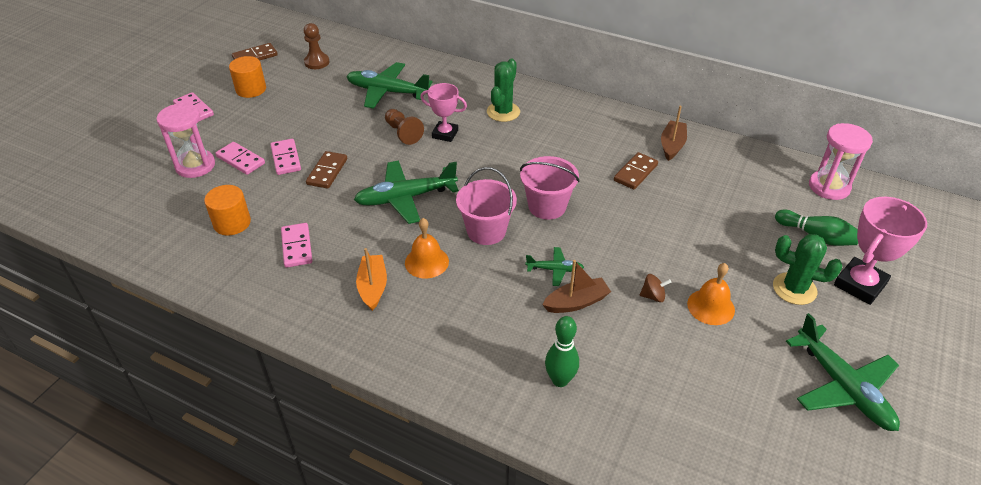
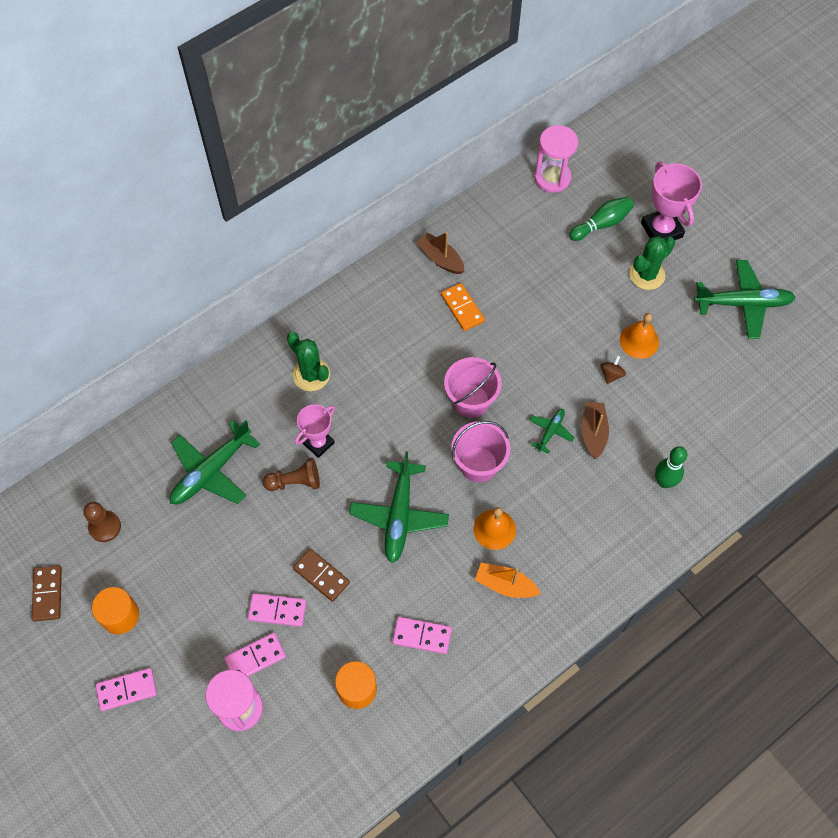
camera: 65 degrees left, 20 degrees up
brown domino [614,152,658,190] -> orange domino [441,283,485,331]

